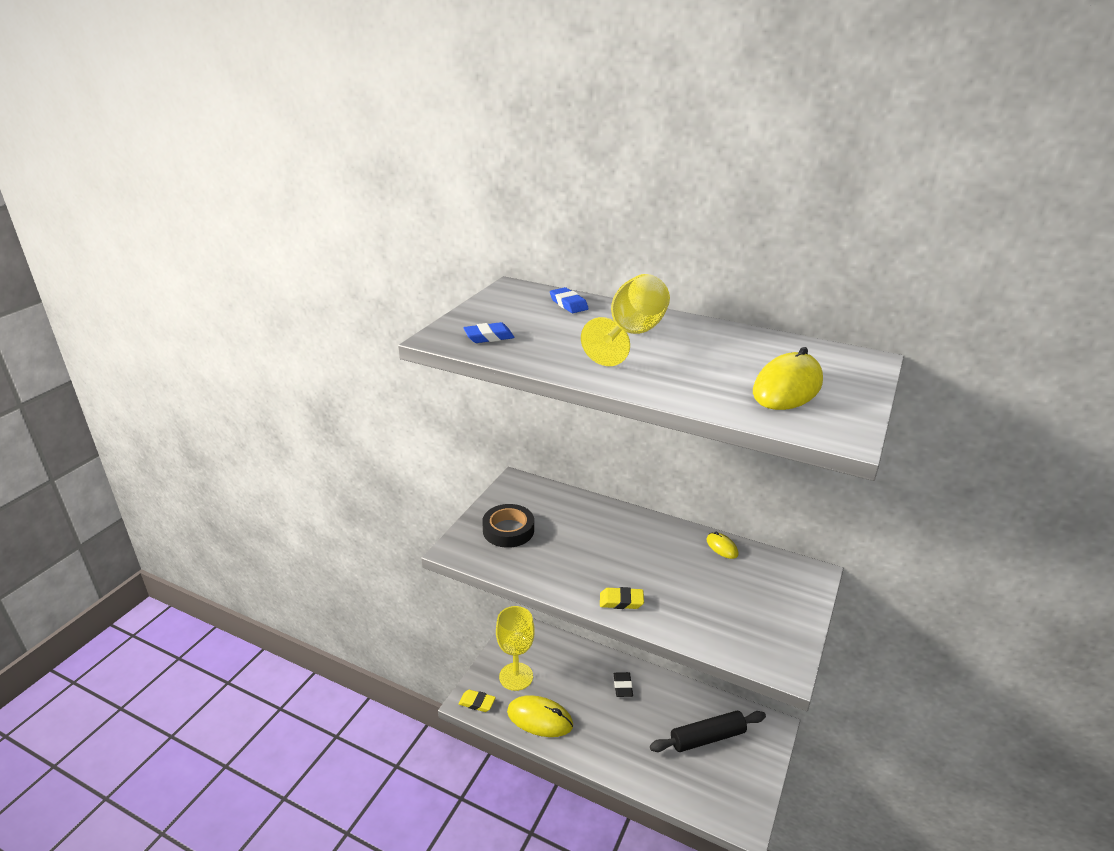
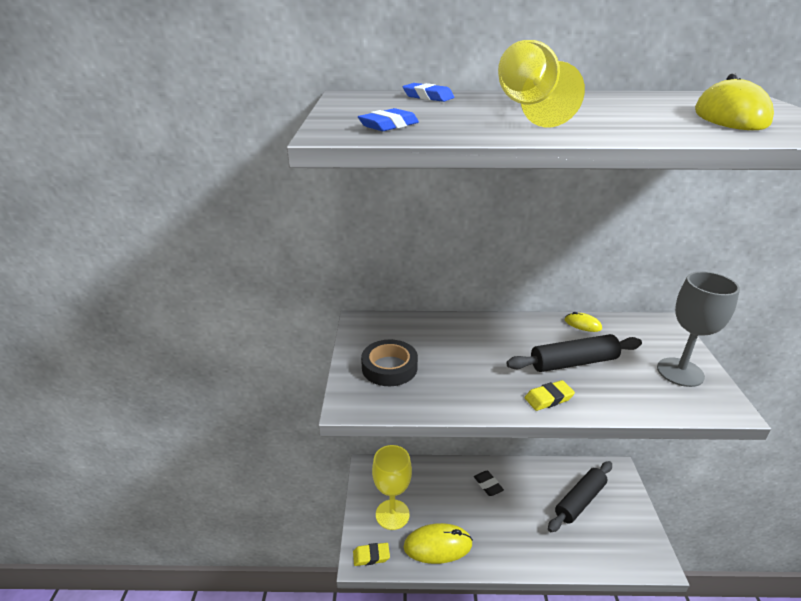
camera: 25 degrees left, 0 degrees up
none -> black rolling pin [506,334,642,372]
none -> grey goblet [657,271,740,387]

